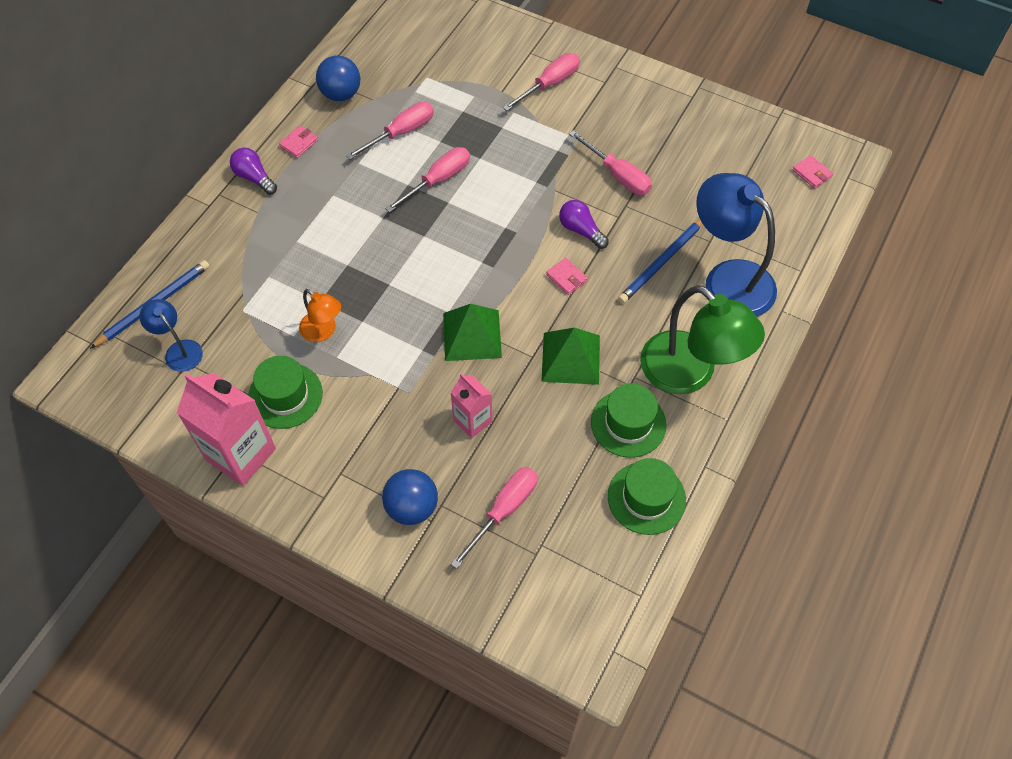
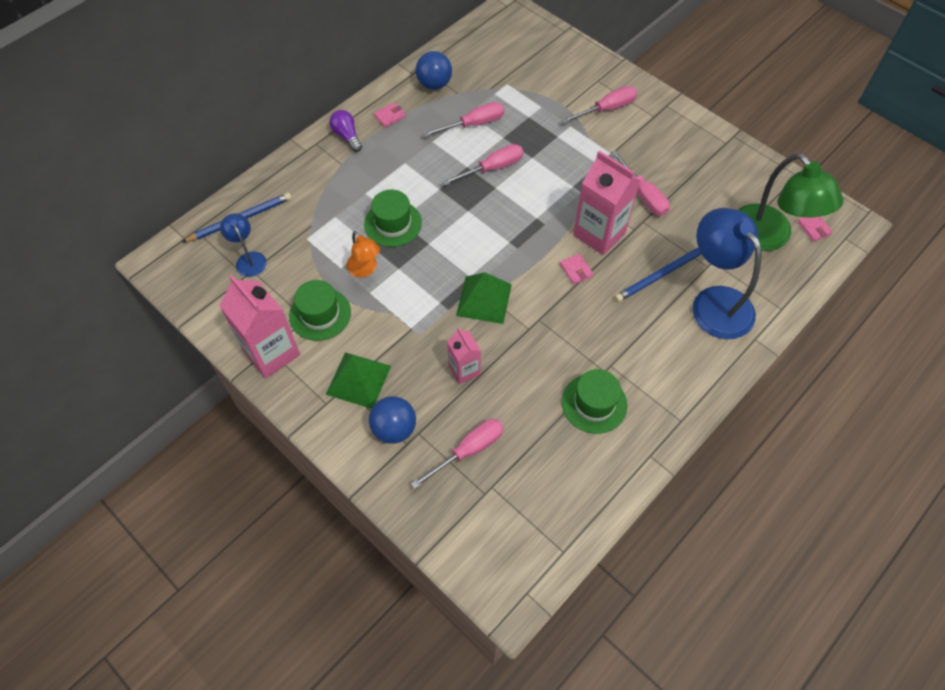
camera: 15 degrees right, 0 degrees up
green pyramid [541,327,600,385] -> green pyramid moved to [326,352,391,409]
purple light bulb [559,200,609,249] -> pink carton [573,151,641,255]
green hat [608,458,686,535] -> green hat moved to [364,190,422,247]
green lamp [640,285,765,394] -> green lamp moved to [738,153,843,251]

